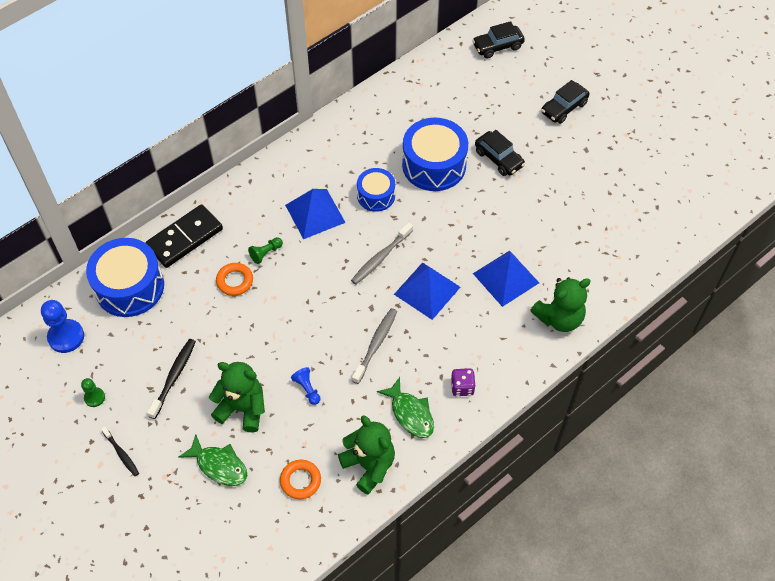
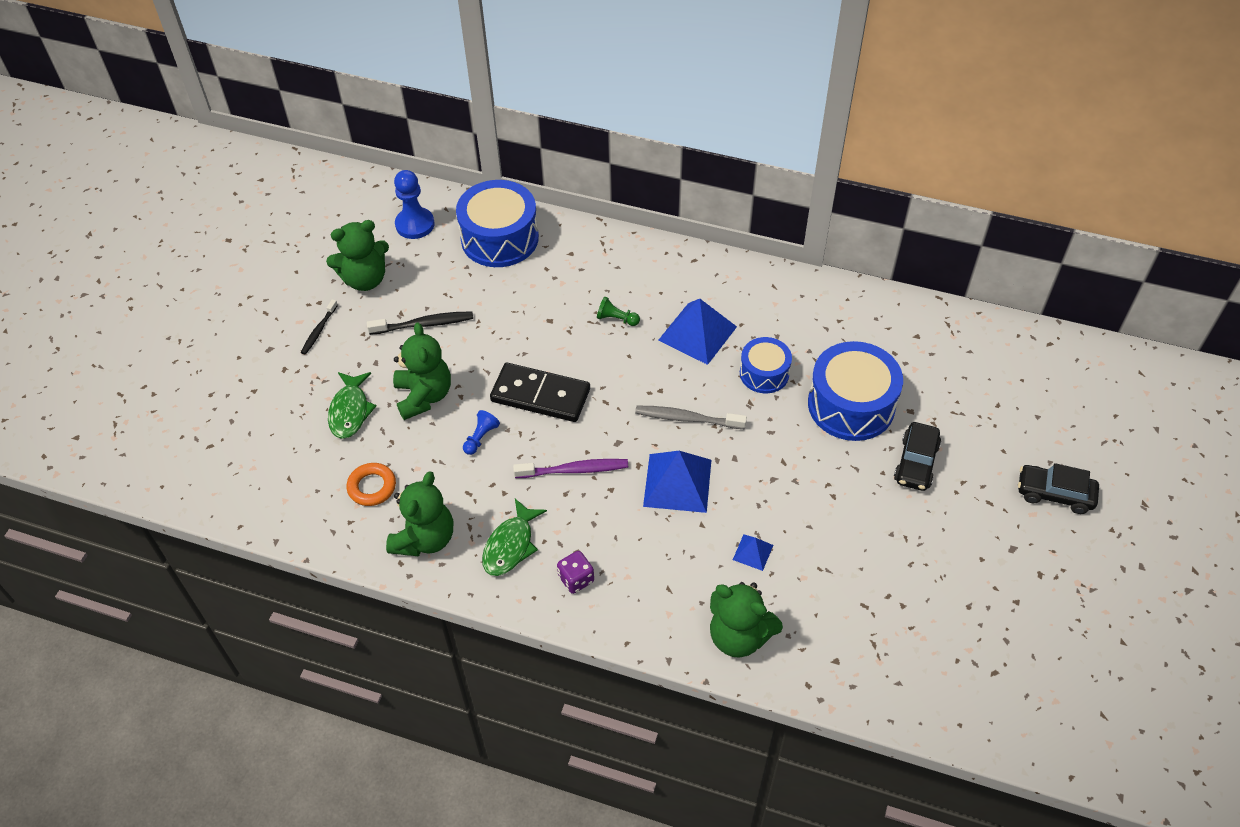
camera: 60 degrees right, 5 degrees down
green pawn [81,378,105,407] -> green teddy bear [326,220,389,291]
black domino [145,204,223,268] -> black domino moved to [490,363,590,422]
orange ring [216,263,253,296] -> none
grey toothbrush [352,308,397,384] -> purple toothbrush [513,459,628,478]
black car [472,21,525,58] -> none
blue pyramid [473,250,539,307] -> blue pyramid [733,534,773,571], size x0.49

